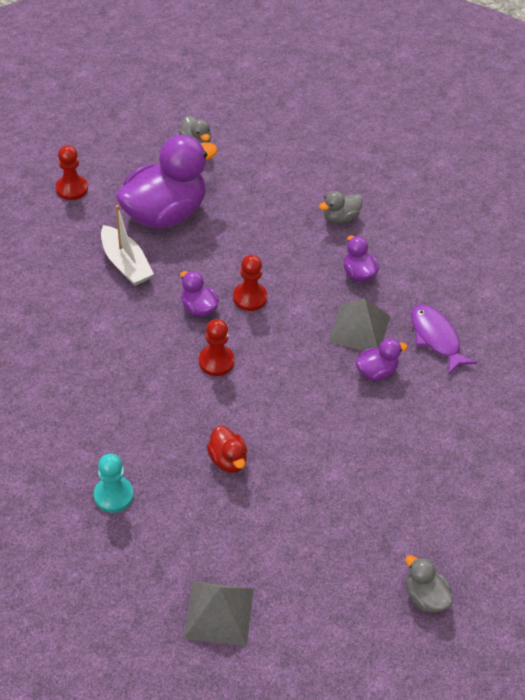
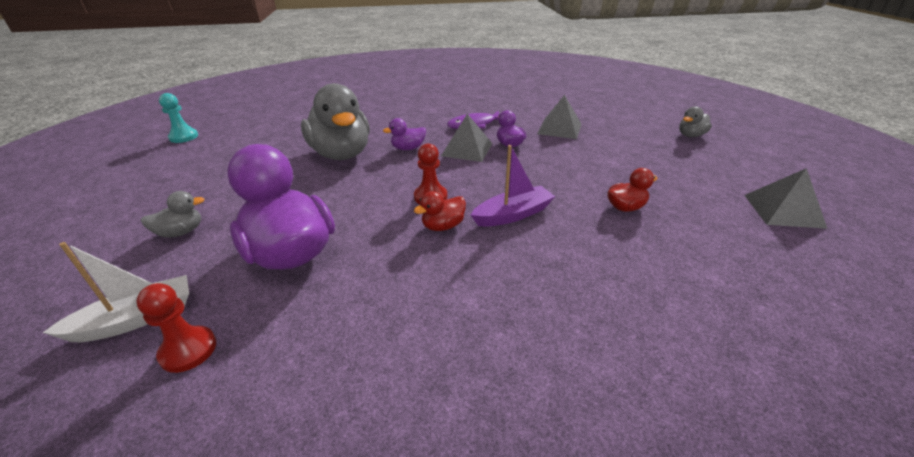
camera: 85 degrees left, 15 degrees down
turquoise pawn [94,454,133,513] -> turquoise pawn moved to [159,93,198,143]
white boat [101,205,154,286] -> white boat moved to [43,242,189,342]
purple duck [180,271,219,317] -> red duck [414,191,466,231]
red pawn [199,319,235,376] -> purple boat [471,145,555,227]
grey duck [319,191,363,224] -> grey duck [301,83,370,160], size x2.26
none -> grey pyramid [537,95,581,139]

